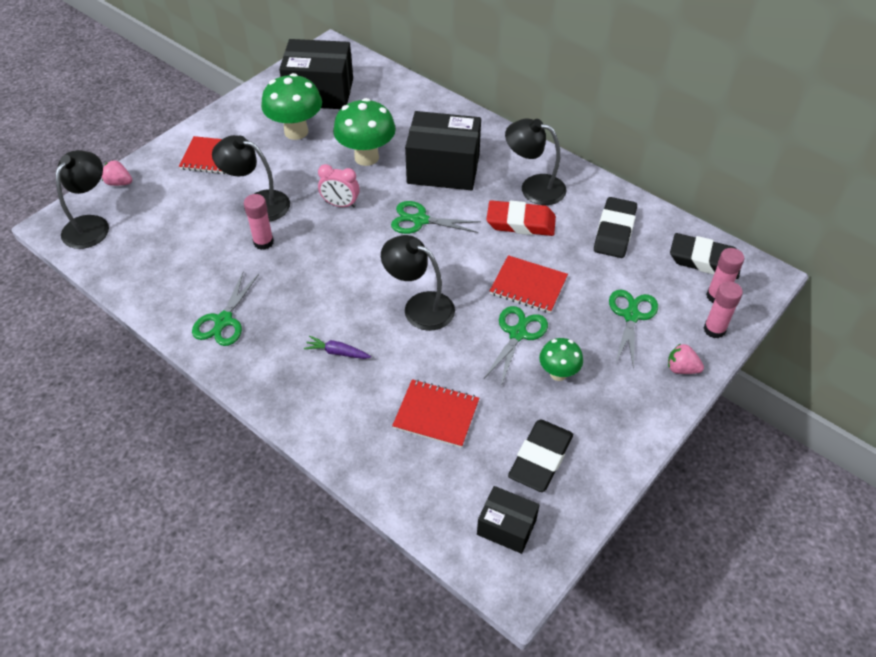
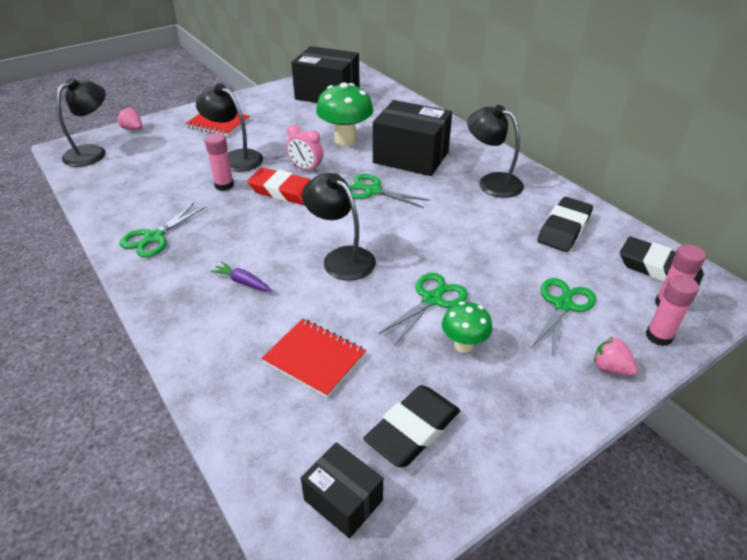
camera: 15 degrees right, 10 degrees down
green mushroom [261,73,322,140] -> none
red eraser [486,200,556,236] -> red eraser moved to [247,168,311,205]
red notebook [490,255,568,313] -> none

